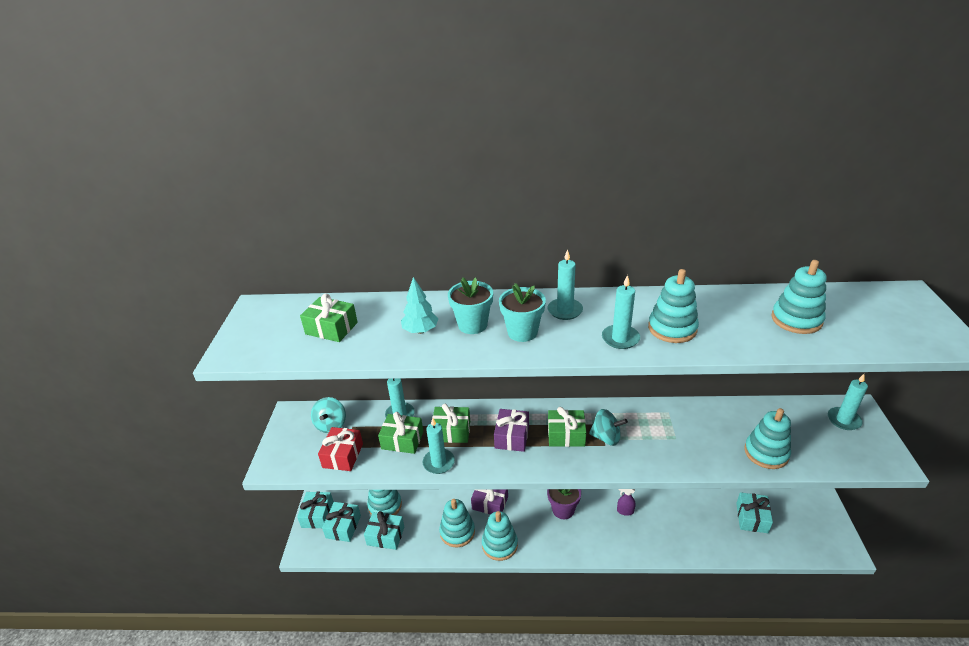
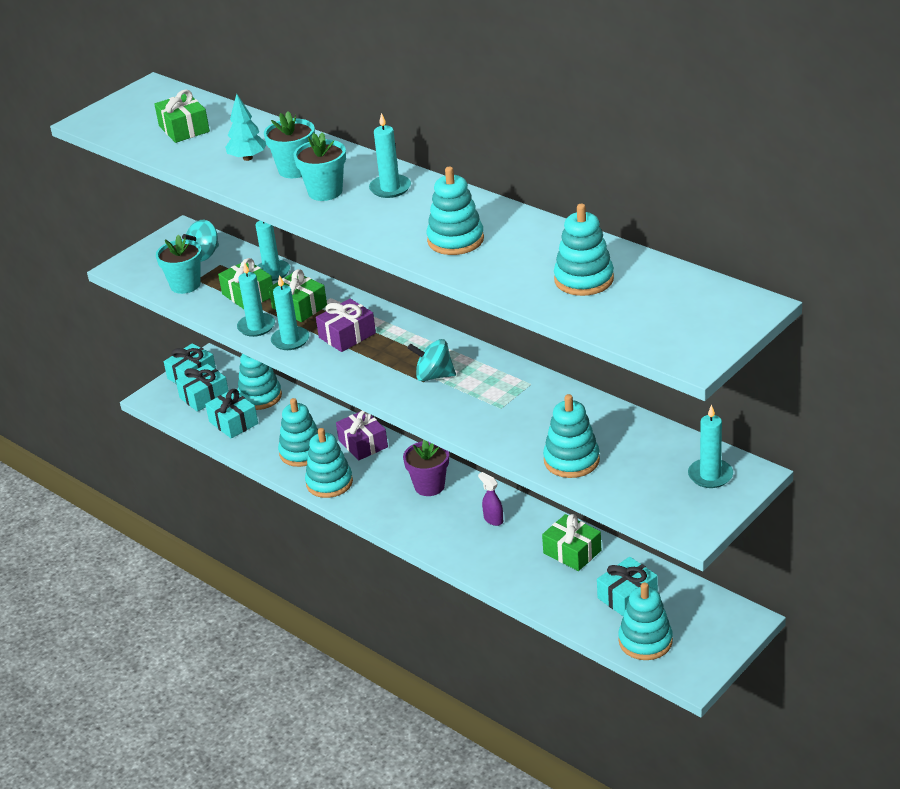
camera: 40 degrees right, 0 degrees up
red gift [318,427,363,471] -> turquoise flower pot [156,234,202,294]
green gift [548,407,586,447] -> green gift moved to [542,514,601,571]
turquoise spinning top [589,409,628,446] -> turquoise spinning top turned 135 degrees clockwise [408,339,456,381]
turquoise candle [602,275,640,349] -> turquoise candle moved to [271,275,309,350]
none -> turquoise stacking toy [618,582,673,660]

